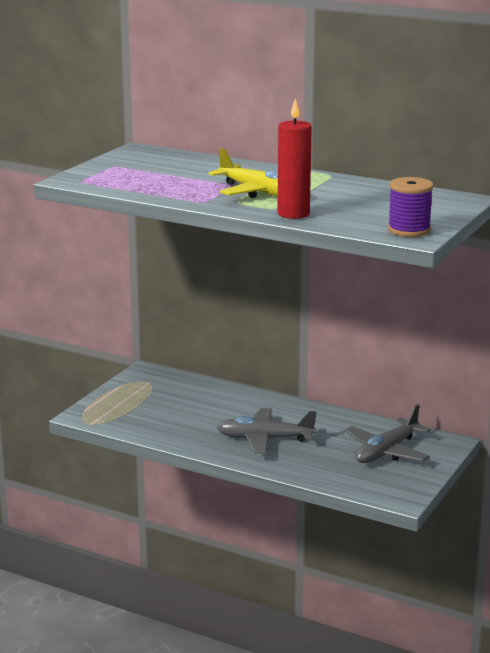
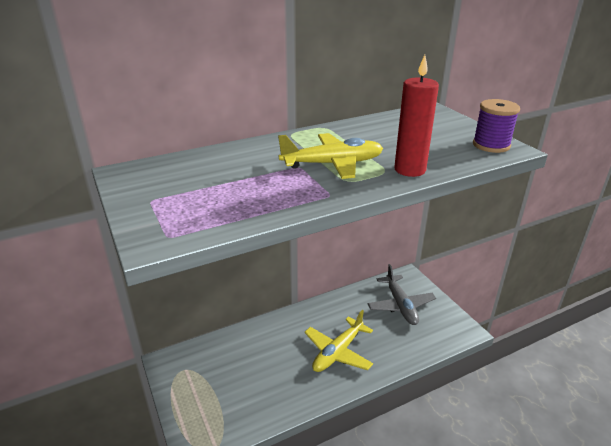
camera: 55 degrees left, 10 degrees up
grey plane [217,408,317,454] -> yellow plane [304,310,373,372]

